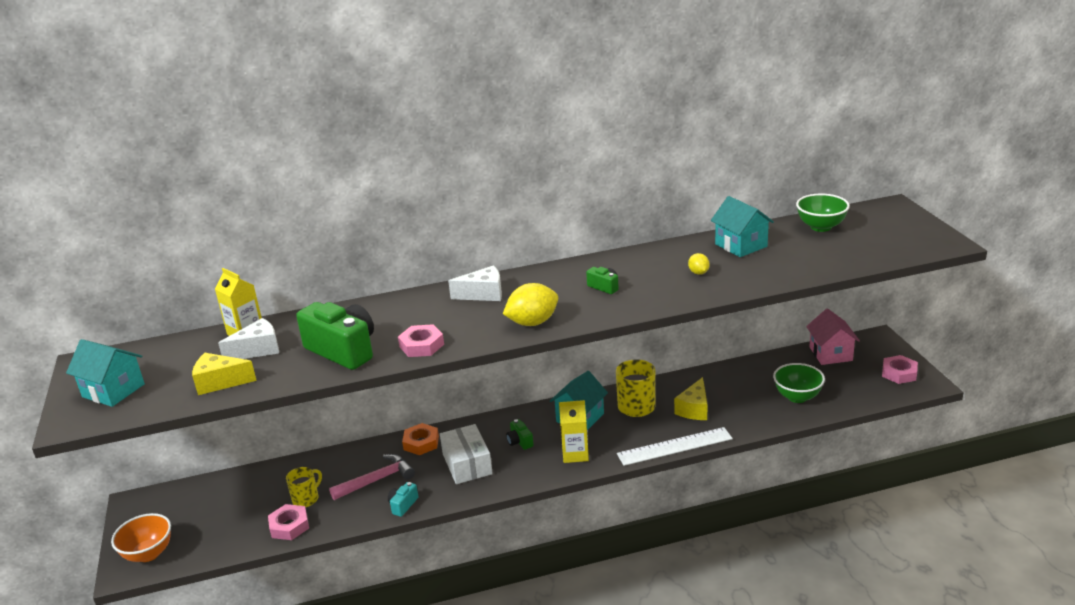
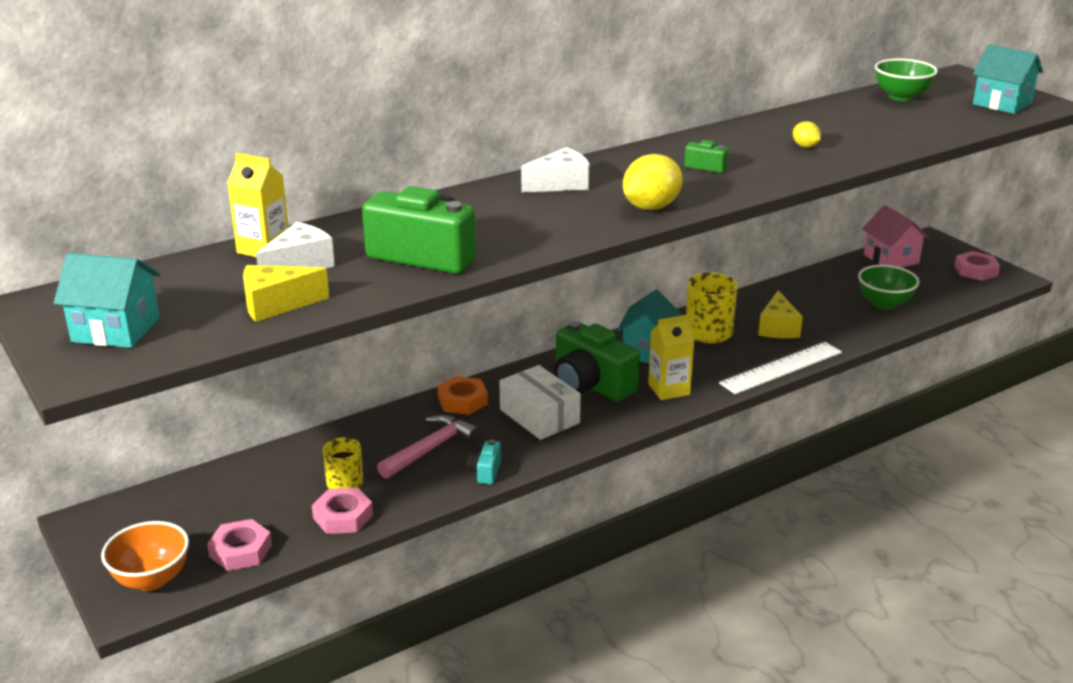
camera: 20 degrees left, 0 degrees up
pink nut [398,324,444,357] -> pink nut moved to [207,519,272,571]
green camera [506,419,534,450] -> green camera [554,321,640,402], size x2.24
turquoise house [711,196,774,257] -> turquoise house moved to [973,44,1043,114]

